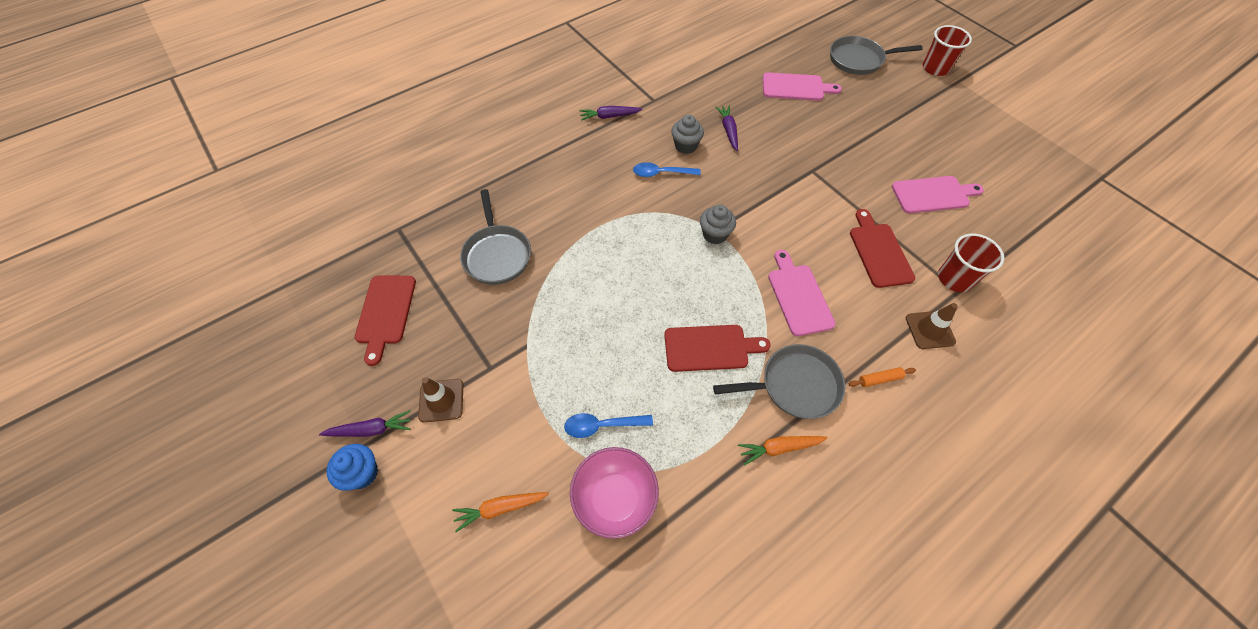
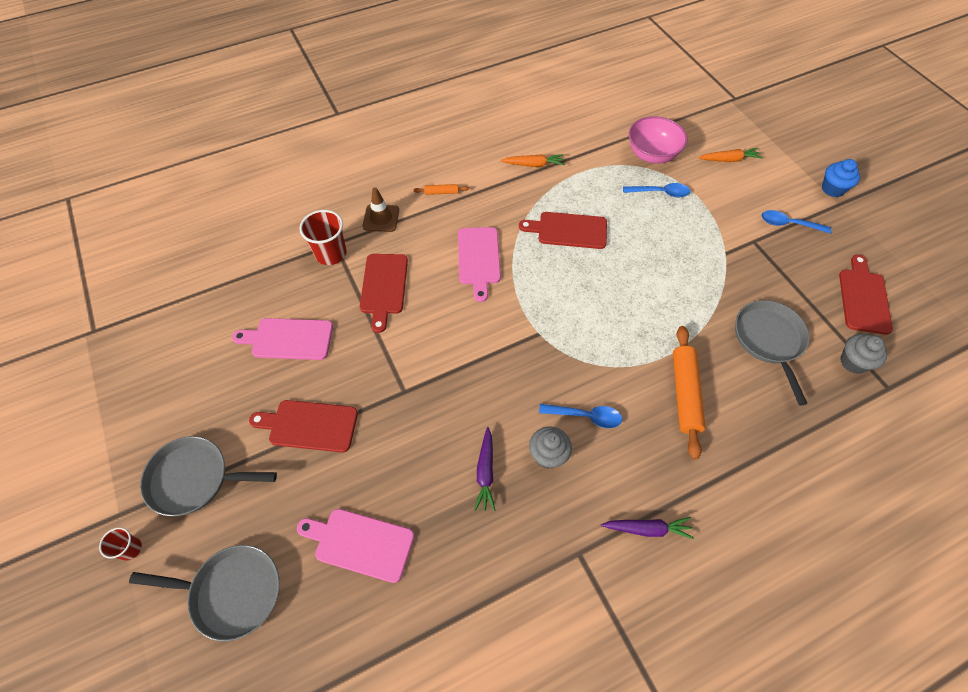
camera: 170 degrees left, 0 degrees up
purple carrot [319,410,411,437] -> none
brown traffic cone [418,377,463,423] -> blue spoon [761,210,831,233]
grey cupcake [700,205,736,244] -> grey cupcake moved to [840,334,887,374]
grey pan [713,344,845,419] -> grey pan moved to [140,436,277,516]
red cup [923,25,972,76] -> red cup [99,527,142,561], size x0.54
none -> red cutting board [249,400,358,453]
none -> orange rolling pin [673,326,706,460]

